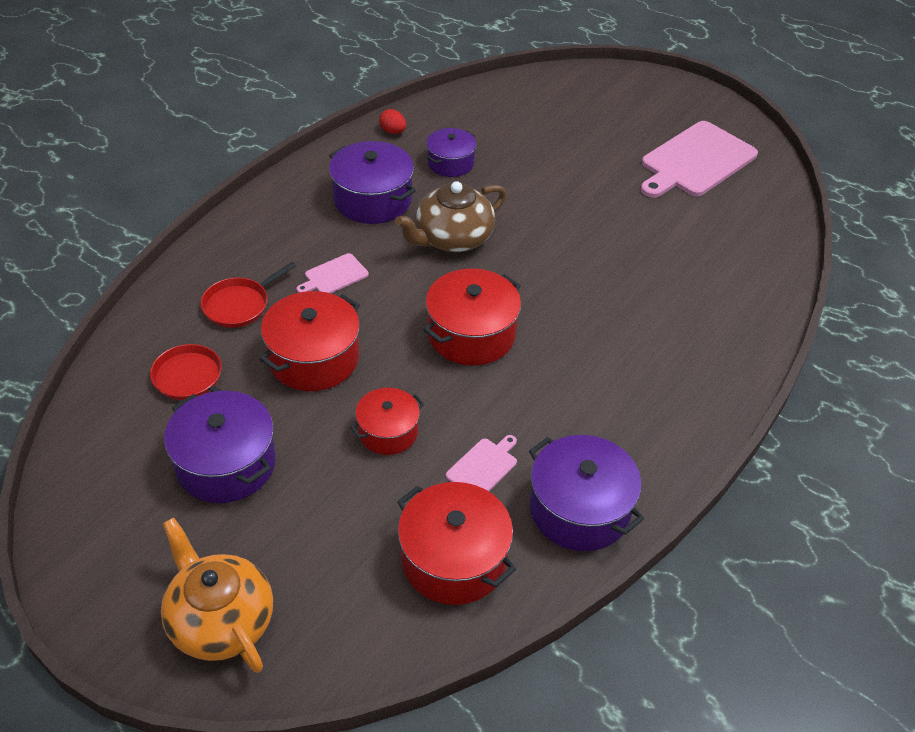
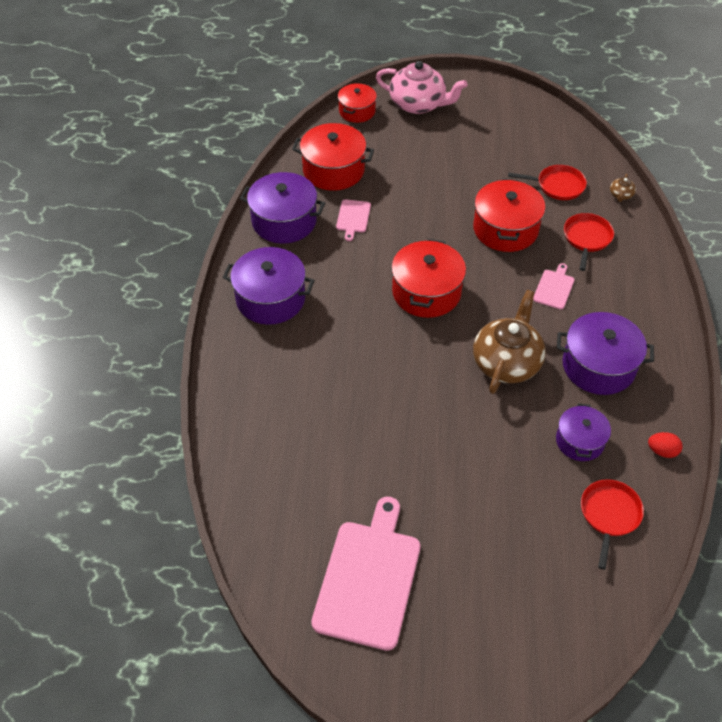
camera: 150 degrees right, 5 degrees up
orange teapot [161,518,273,673] -> pink teapot [376,61,467,114]
purple pot [164,391,276,503] -> purple pot moved to [223,247,315,325]
red pot [350,388,424,455] -> red pot moved to [338,83,377,123]
none -> red pan [581,479,644,570]
none -> brown teapot [610,174,636,202]

